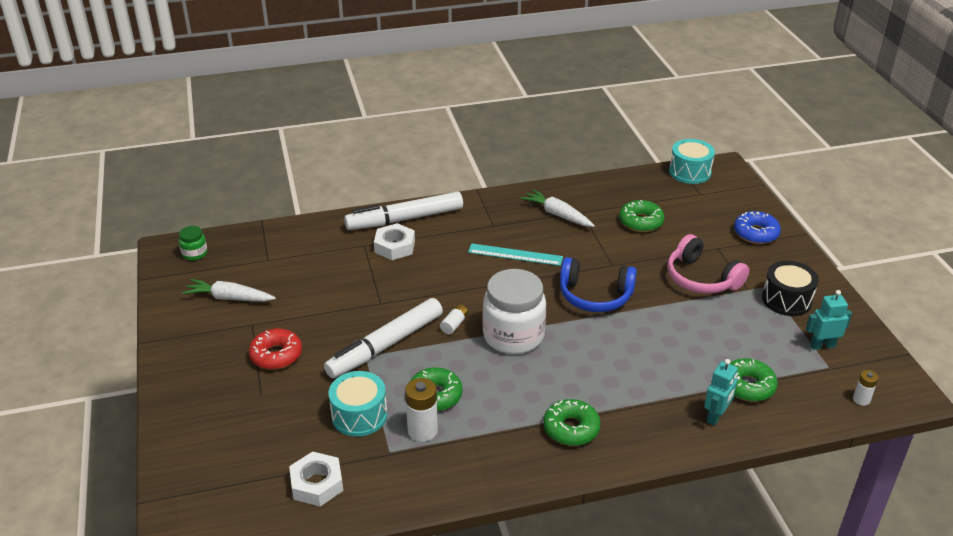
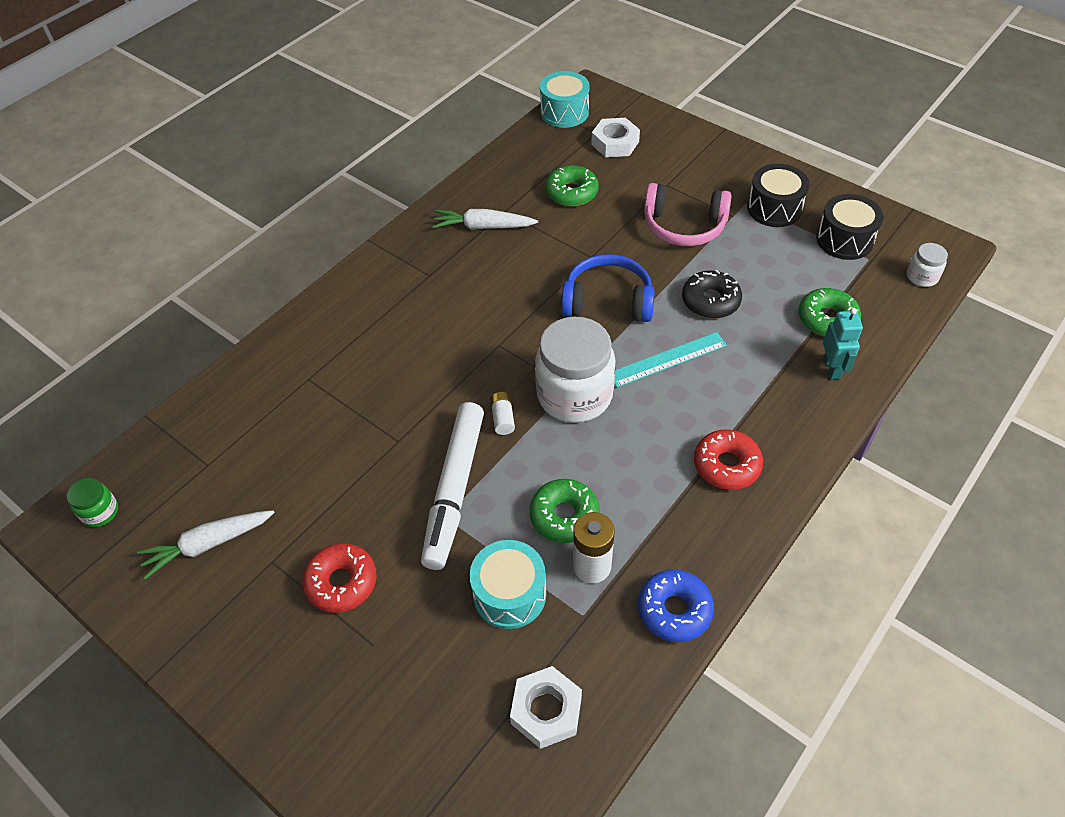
camera: 35 degrees left, 15 degrees up
white marker [344,192,463,230] -> none
white nut [374,223,415,260] -> white nut moved to [591,118,640,157]
turquoise ruler [468,243,563,266] -> turquoise ruler moved to [614,332,727,388]
green donut [543,399,601,446] -> red donut [694,429,763,490]
blue headphones [560,257,637,312] -> blue headphones turned 150 degrees counterclockwise [561,254,655,322]
blue donut [734,211,781,244] -> blue donut moved to [638,569,714,642]
turquoise robot [806,290,852,350] -> black drum [816,194,884,260]
white battery [853,370,879,406] -> white jar [907,243,948,287]
none -> black donut [682,270,742,319]

